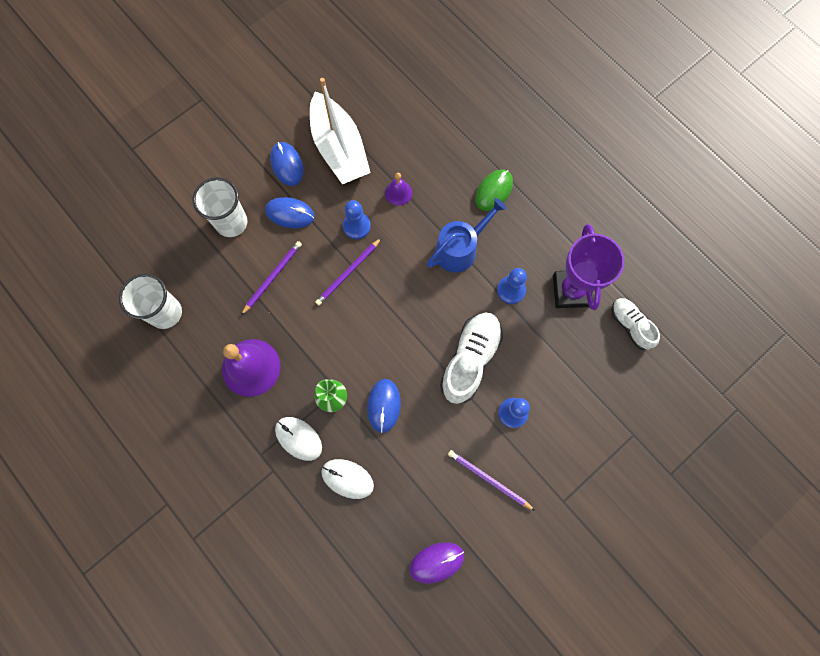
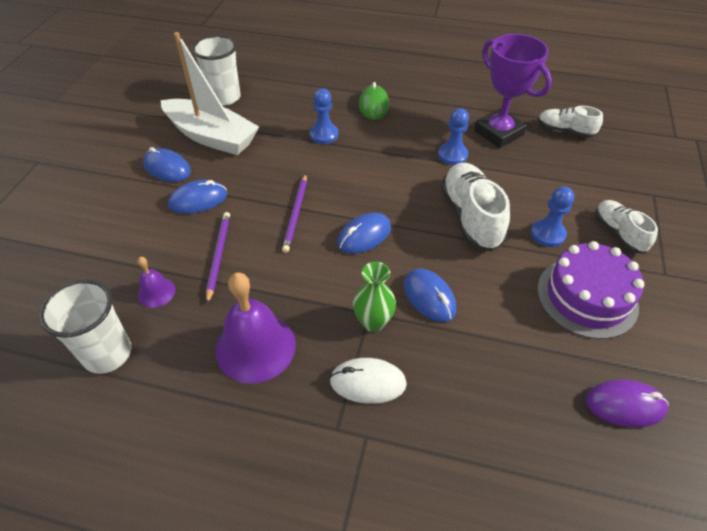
camera: 35 degrees left, 25 degrees down
white cup [192,177,247,237] -> white cup moved to [192,35,241,106]
white mouse [321,459,374,499] -> none
blue pawn [343,200,371,239] -> blue pawn moved to [310,89,339,144]
purple bell [385,173,412,206] -> purple bell moved to [137,257,176,308]
purple mouse [409,542,464,584] -> purple mouse turned 60 degrees clockwise [586,380,668,428]
blue watering can [427,198,507,272] -> none
purple pencil [448,450,535,511] -> purple cake [537,241,645,339]
none -> blue mouse [337,213,391,254]
none -> white shoe [595,200,658,253]

